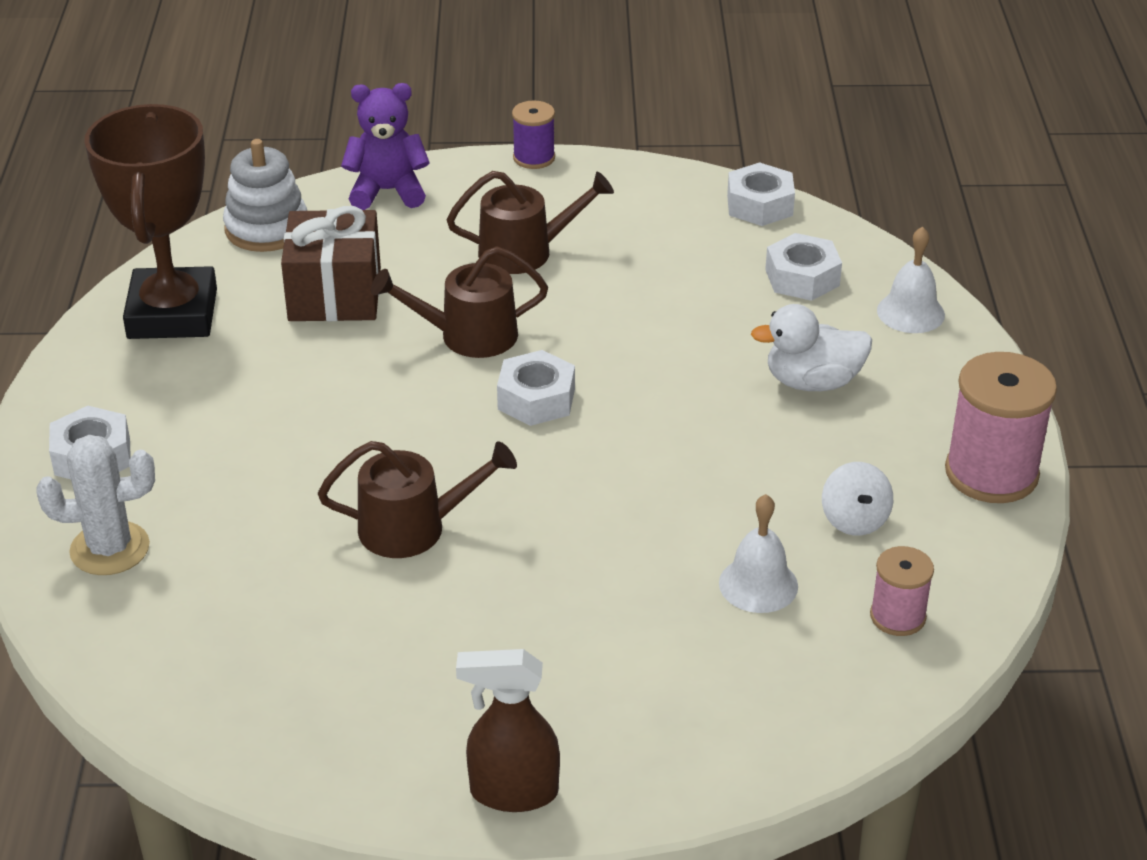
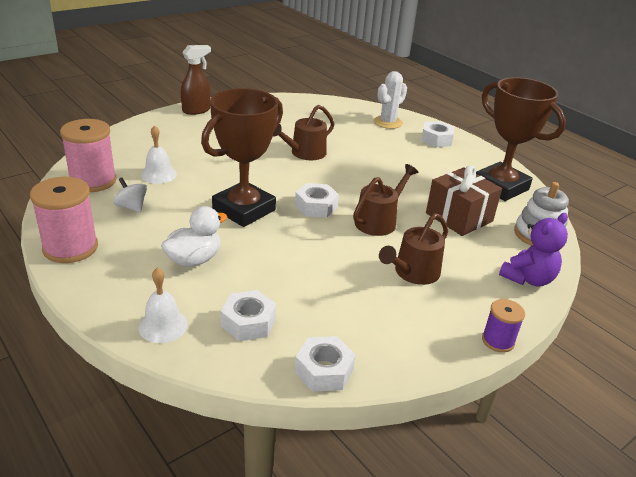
camera: 140 degrees right, 5 degrees down
pink spool [870,546,934,636] -> pink spool [60,119,117,192], size x1.80
none -> brown trophy [201,88,283,227]

